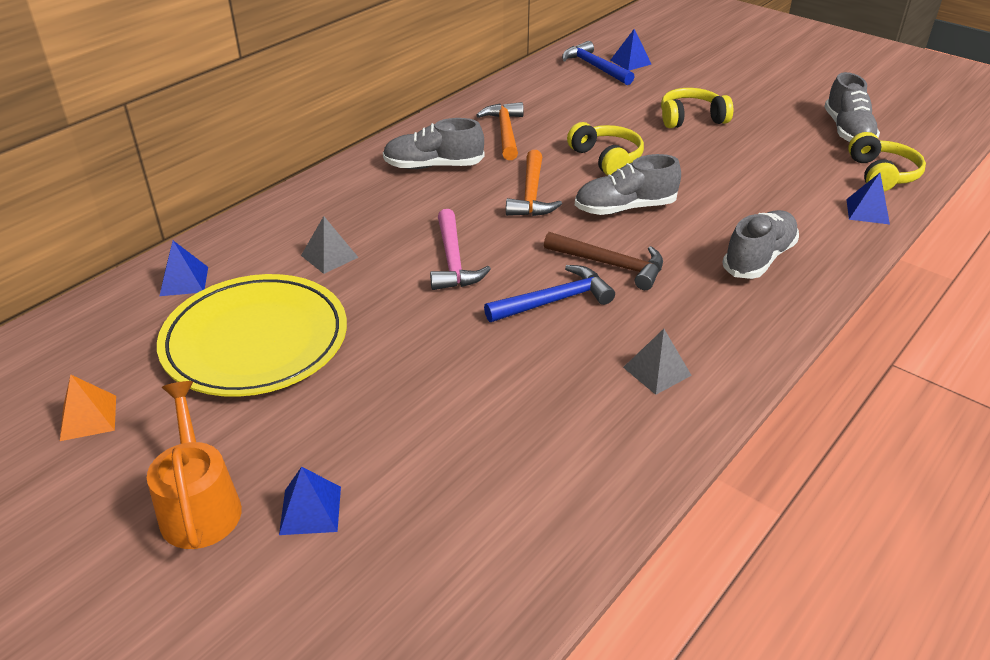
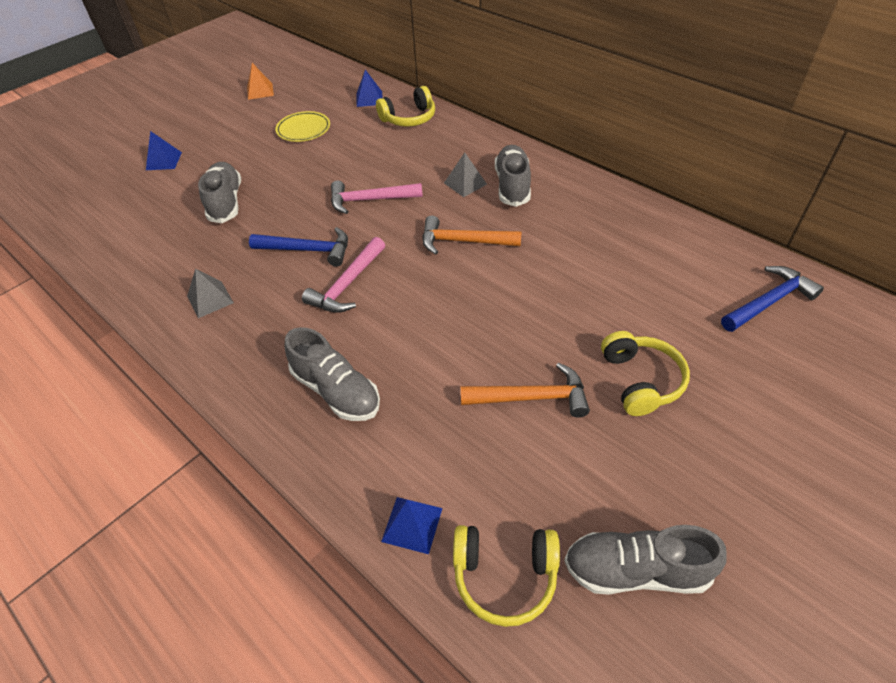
camera: 95 degrees right, 10 degrees up
orange watering can [147,381,242,549] -> none
yellow plate [157,274,347,397] -> yellow plate [275,111,330,142], size x0.50
grey pyramid [301,216,359,274] -> grey pyramid moved to [444,153,487,197]
orange hammer [477,102,524,160] -> orange hammer moved to [461,363,590,418]
blue hammer [484,265,615,322] -> blue hammer turned 60 degrees counterclockwise [249,227,348,267]
brown hammer [544,232,663,290] -> pink hammer [302,237,385,313]
yellow headphones [567,122,644,175] -> yellow headphones moved to [376,86,435,127]
grey shoe [575,154,681,215] -> grey shoe moved to [198,162,241,223]
blue pyramid [610,29,651,71] -> none

